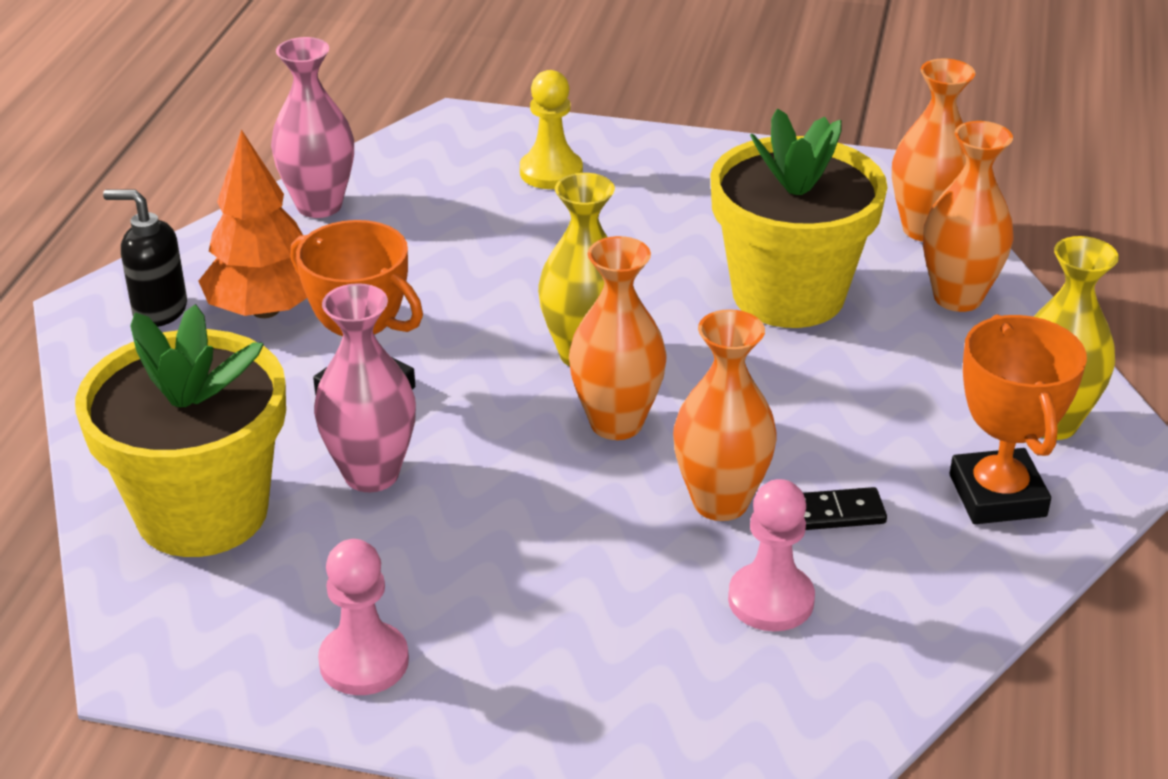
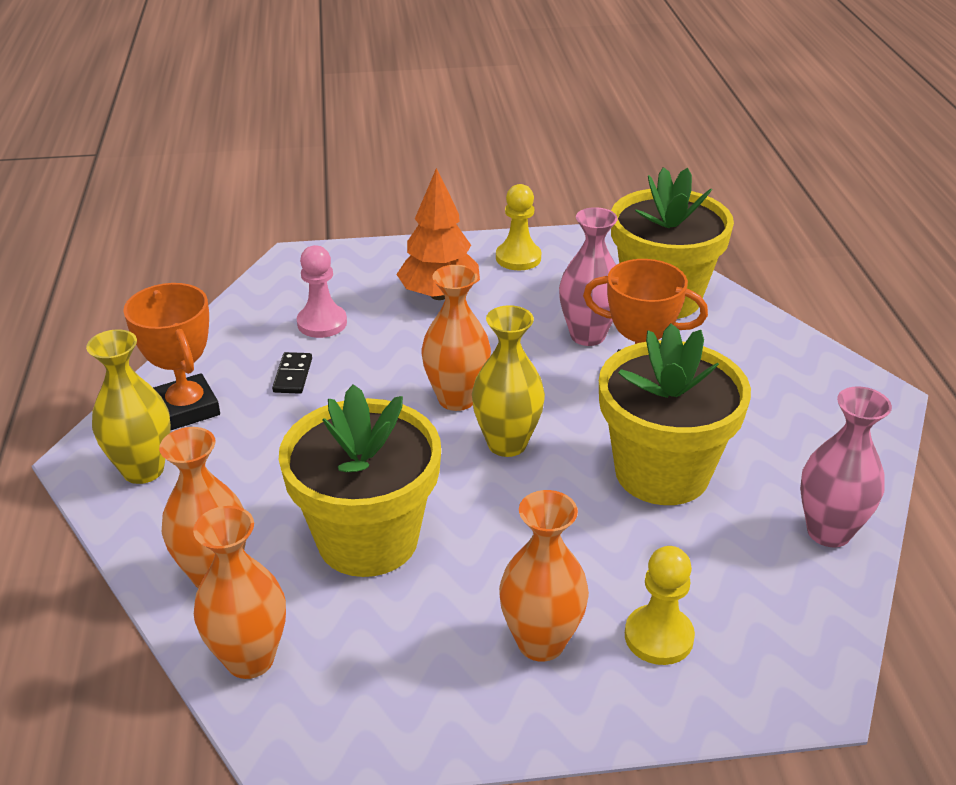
camera: 160 degrees right, 0 degrees up
black soap dispenser [103,189,187,327] -> none
orange tree [198,130,307,318] -> orange tree moved to [396,168,480,300]
pink pawn [318,539,409,695] -> yellow pawn [496,184,541,270]
orange vase [673,309,777,521] -> orange vase moved to [499,490,589,662]
black domino [803,487,887,530] -> black domino turned 60 degrees counterclockwise [272,352,312,394]
none -> yellow flower pot [599,324,751,505]

